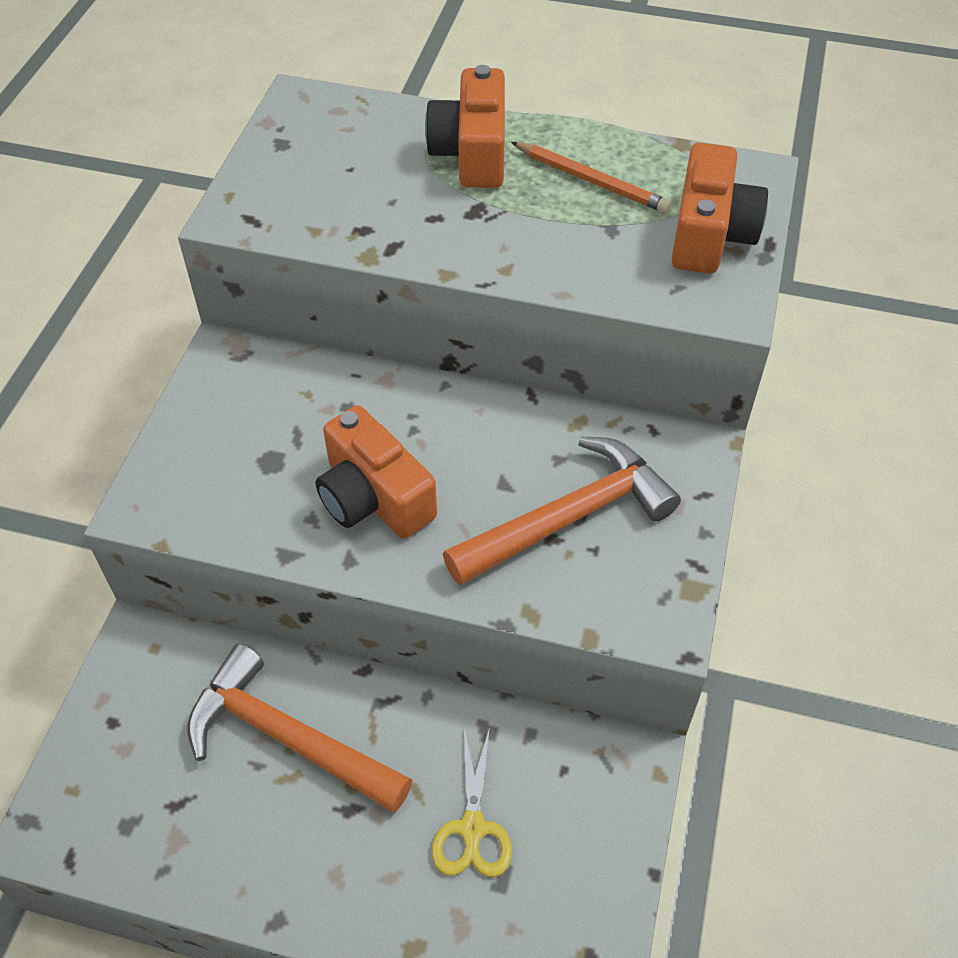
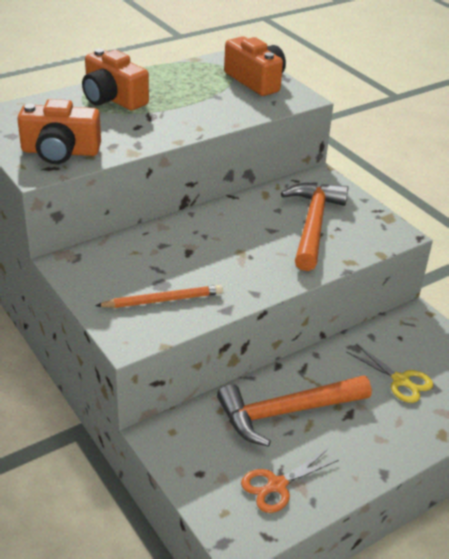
camera: 50 degrees left, 15 degrees down
orange camera [315,405,437,539] -> orange camera moved to [17,99,101,164]
orange pencil [511,142,671,213] -> orange pencil moved to [95,285,223,308]
none -> orange scissors [241,449,339,513]

